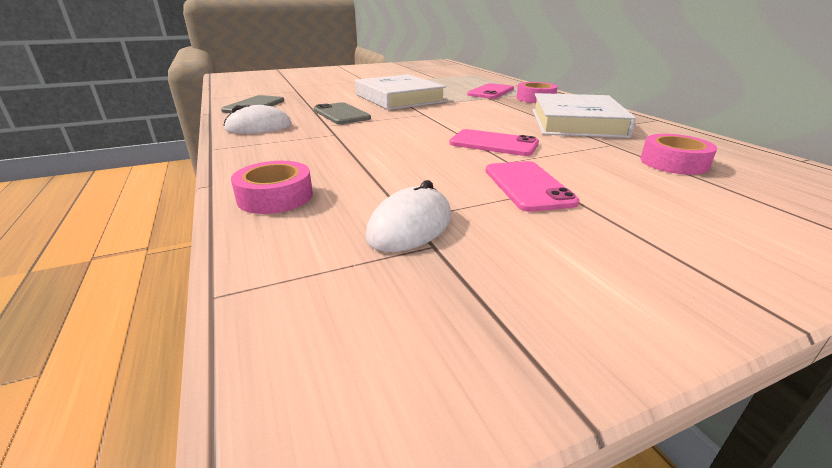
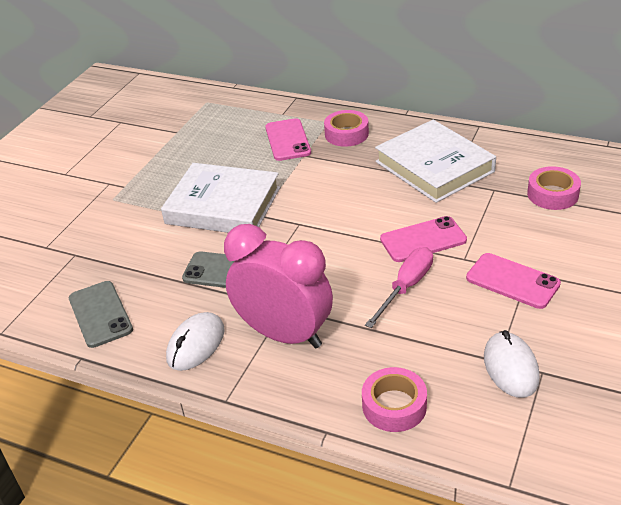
camera: 40 degrees left, 10 degrees up
none -> pink clock [224,224,333,348]
none -> pink screwdriver [365,247,433,328]

